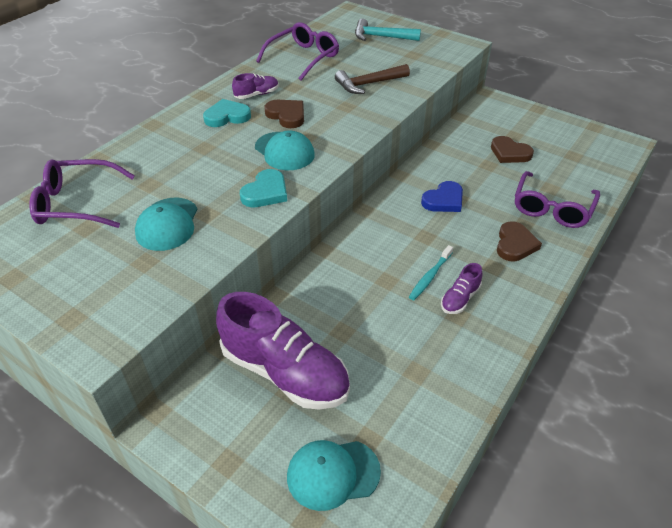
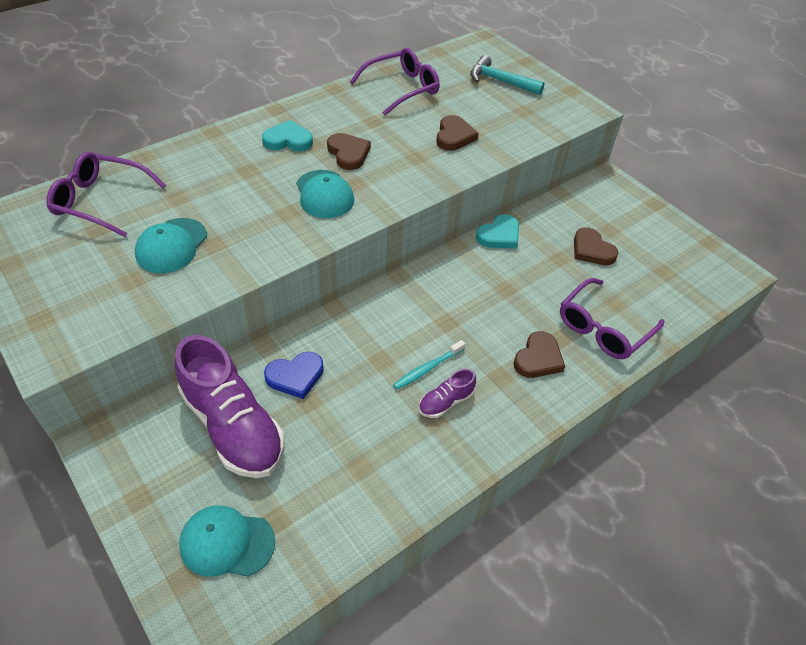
camera: 15 degrees right, 5 degrees up
purple shoe [232,73,279,99] -> none
turquoise heart [240,169,287,207] -> turquoise heart moved to [476,214,519,249]
brown hammer [335,64,410,94] -> brown heart [436,115,479,151]
blue heart [421,181,463,212] -> blue heart moved to [264,352,324,399]

